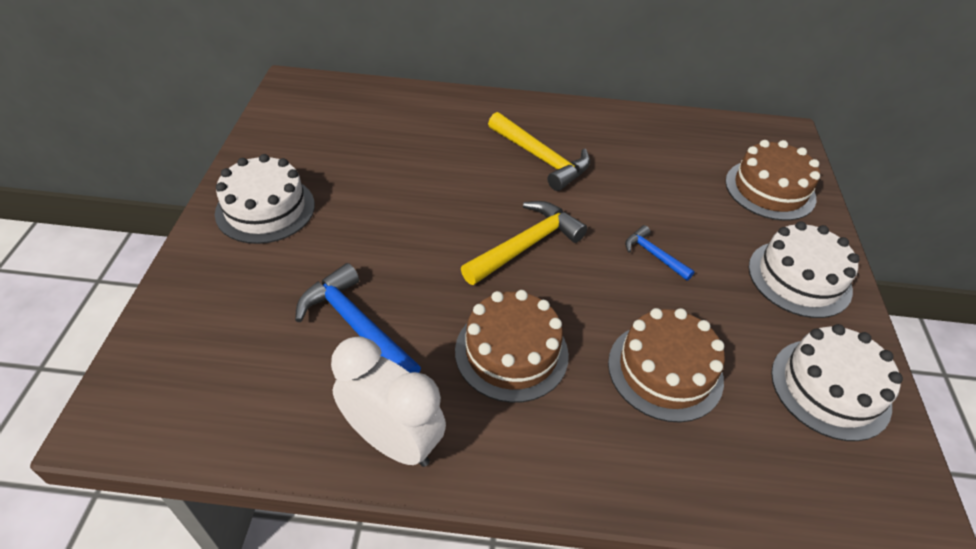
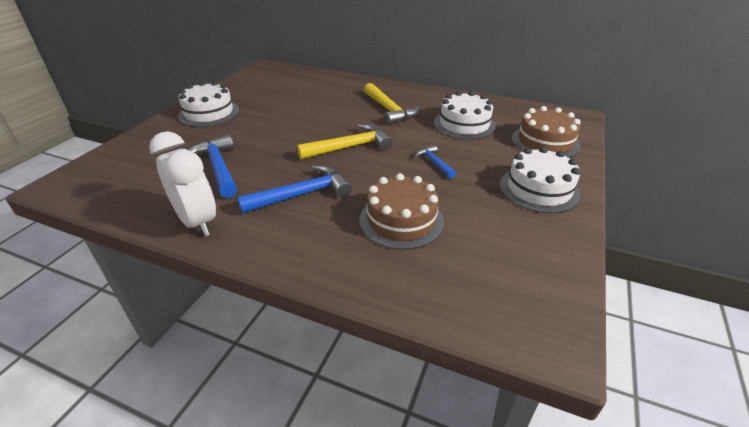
camera: 20 degrees right, 10 degrees down
brown cake [455,290,569,403] -> blue hammer [237,165,352,214]
white cake [771,324,903,441] -> white cake moved to [434,91,496,140]

